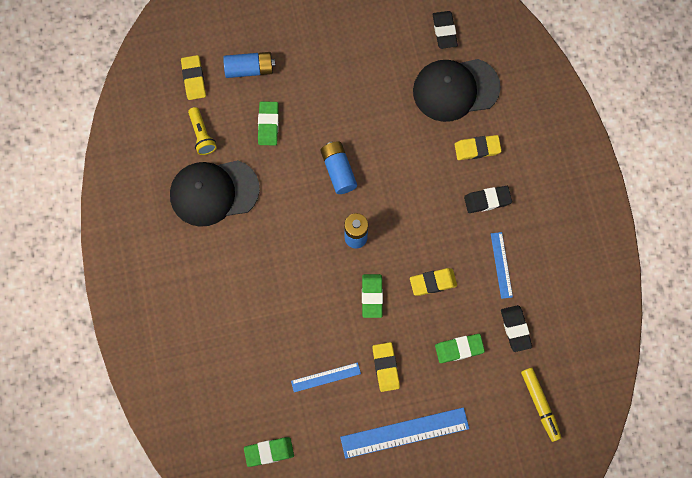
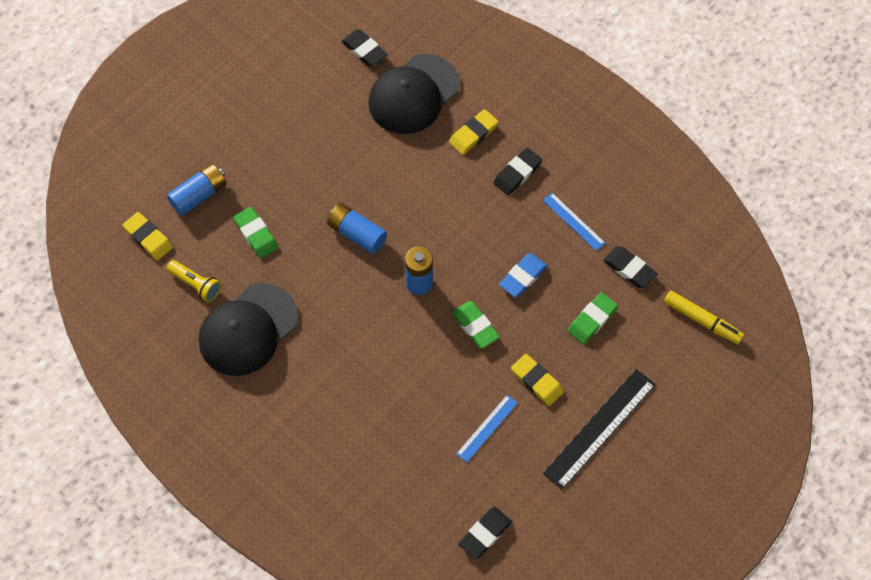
camera: 35 degrees left, 10 degrees down
green eraser [244,437,294,467] -> black eraser [458,507,512,560]
blue ruler [340,407,469,459] -> black ruler [543,369,656,490]
yellow eraser [410,268,457,296] -> blue eraser [499,253,548,298]

